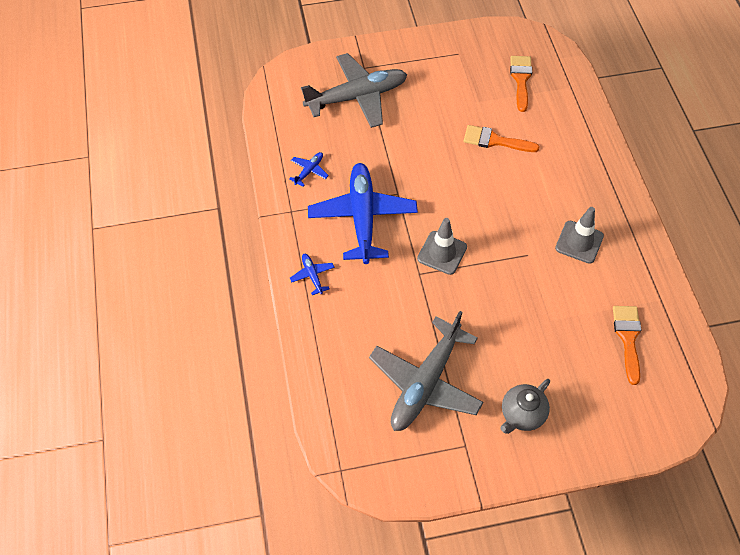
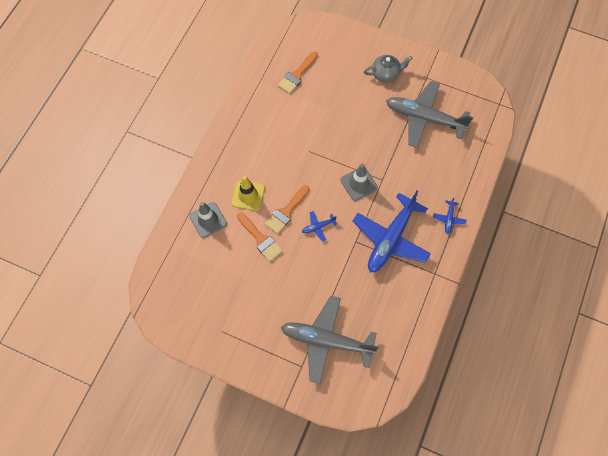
camera: 145 degrees left, 10 degrees up
blue plane [289,152,329,187] -> blue plane moved to [302,211,337,242]
grey plane [369,311,484,431] -> grey plane turned 135 degrees counterclockwise [386,81,473,148]
orange brush [510,56,532,112] -> orange brush moved to [265,185,310,234]
grey traffic cone [555,207,604,264] -> grey traffic cone moved to [189,202,227,238]
none -> yellow traffic cone [231,176,265,211]

